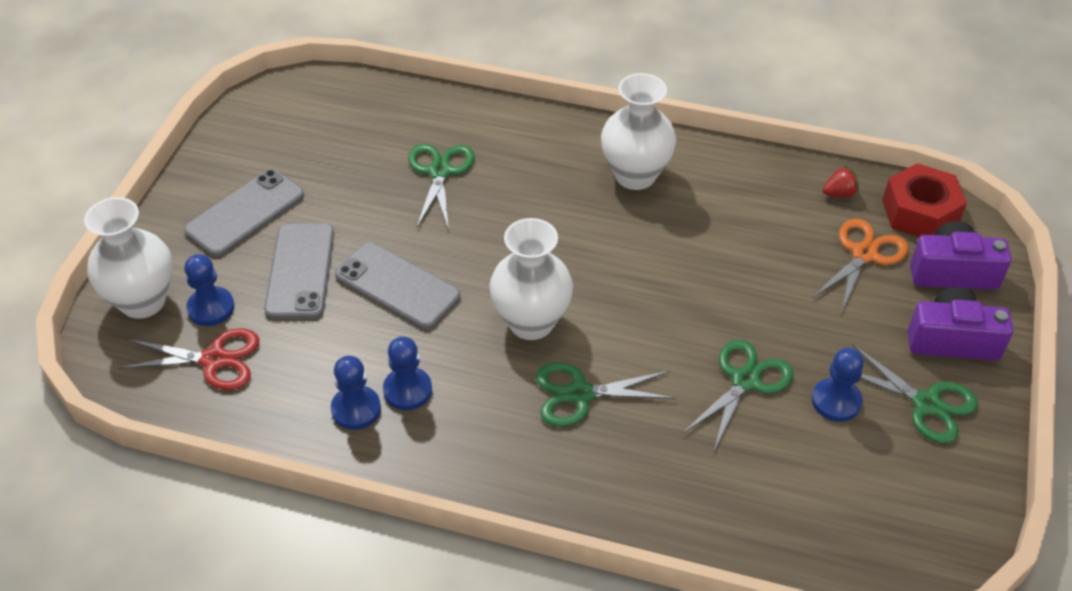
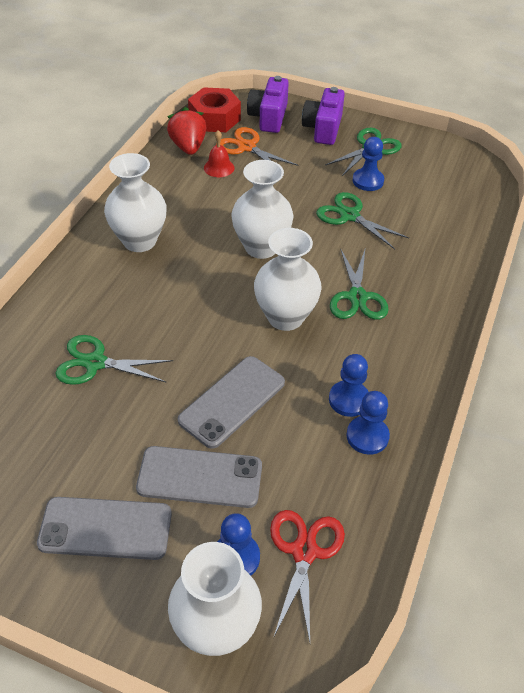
camera: 85 degrees left, 0 degrees up
grey phone [184,169,304,257] -> grey phone turned 45 degrees counterclockwise [37,497,172,560]
red strawberry [823,165,859,197] -> red strawberry [167,107,207,155], size x1.82
none -> red bell [204,130,234,177]
none -> white vase [231,160,293,259]

